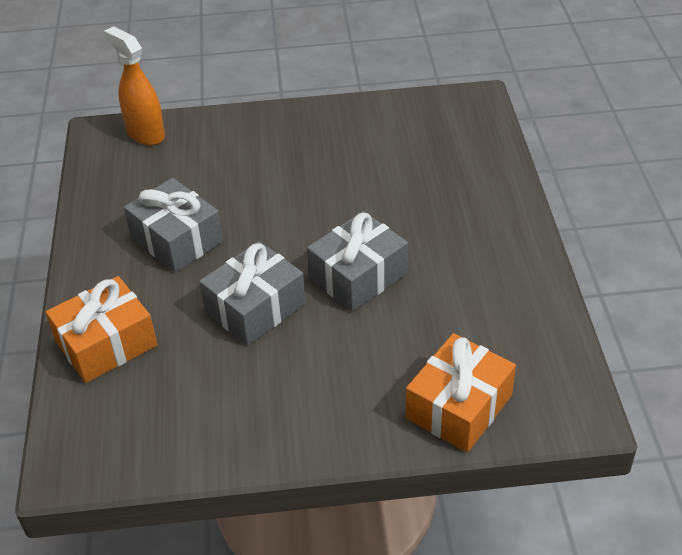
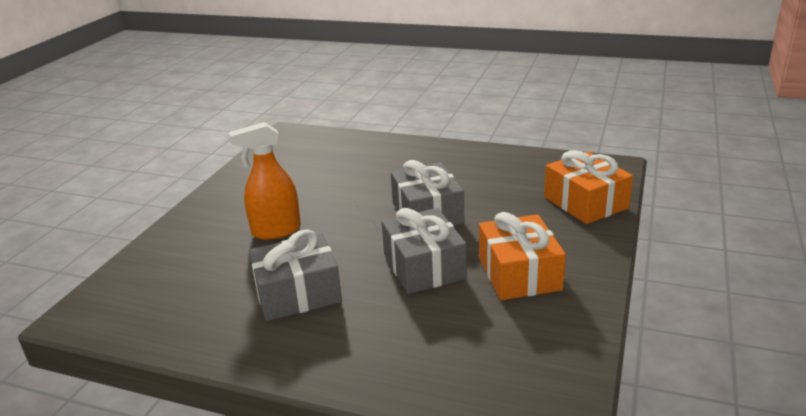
camera: 65 degrees left, 15 degrees down
orange gift [46,276,158,383] -> orange gift moved to [479,212,566,300]
orange spray bottle [104,26,165,145] -> orange spray bottle moved to [229,122,301,240]

